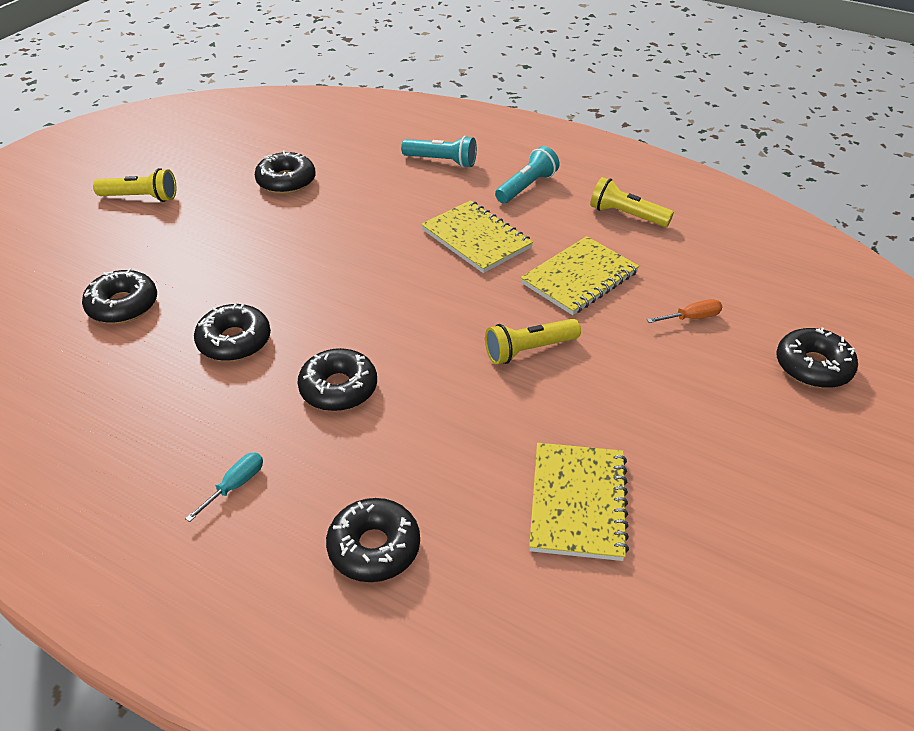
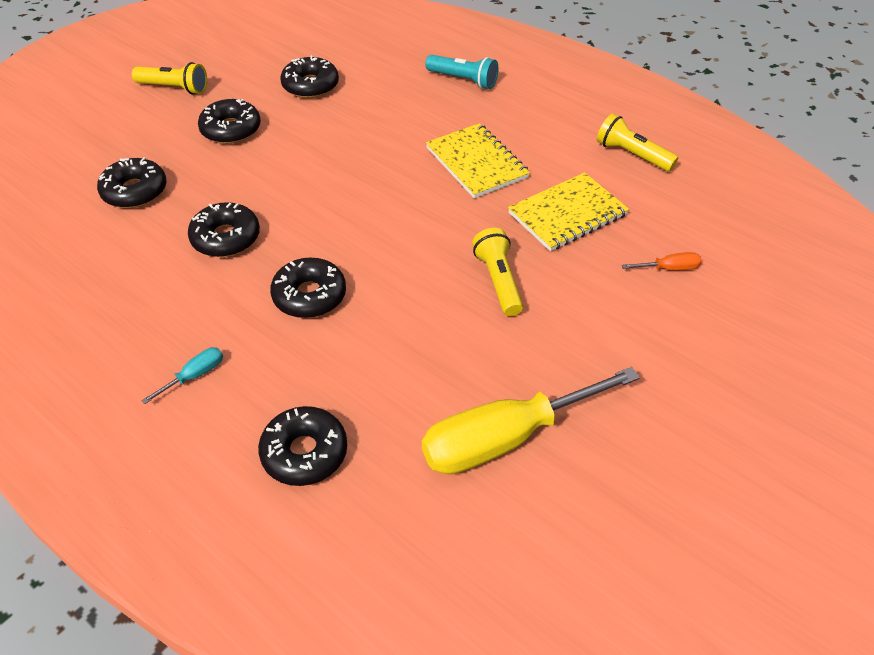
camera: 10 degrees right, 5 degrees up
yellow flashlight [485,319,581,364] -> yellow flashlight turned 90 degrees clockwise [472,228,523,316]
turquoise flashlight [495,146,560,203] -> none
yellow notebook [529,443,629,561] -> yellow screwdriver [422,367,640,475]
black donut [776,327,858,388] -> black donut moved to [198,99,261,144]

